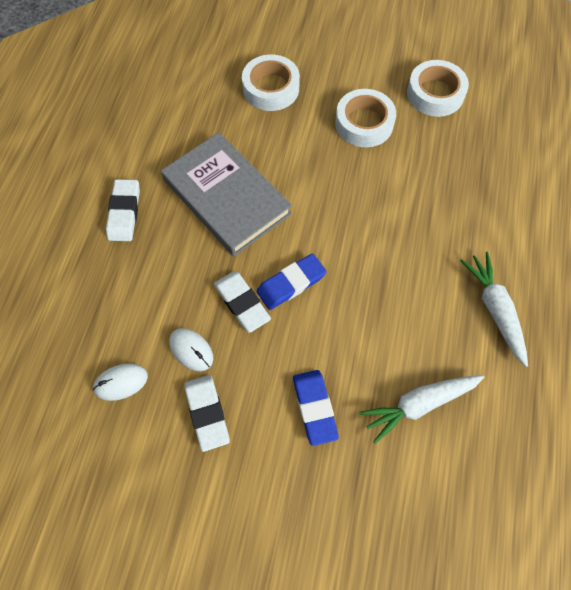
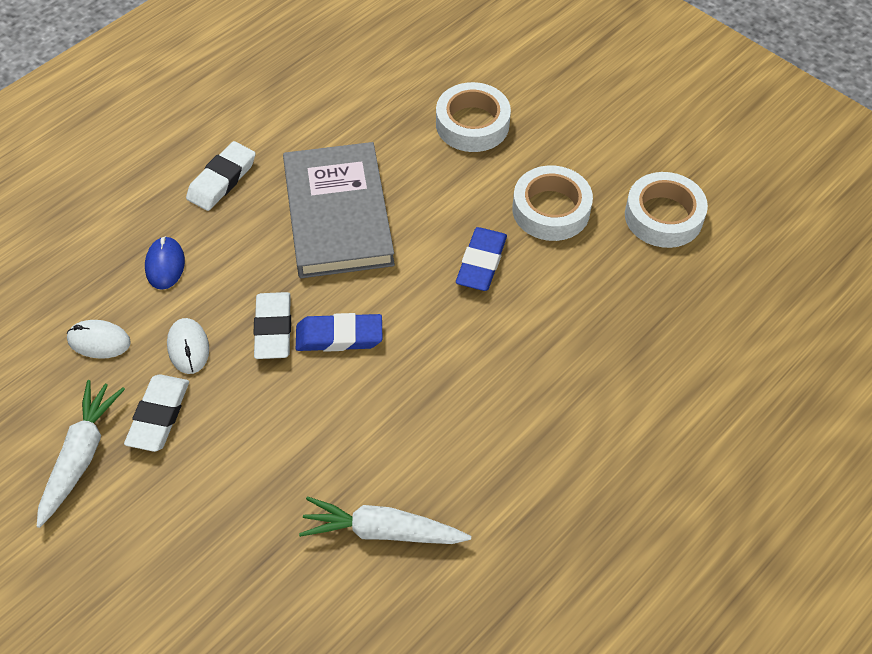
camera: 30 degrees right, 10 degrees down
blue eraser [293,370,339,446] -> blue eraser moved to [456,227,507,291]
white carrot [460,252,528,367] -> white carrot moved to [37,380,125,528]
none -> blue mouse [145,236,185,290]

